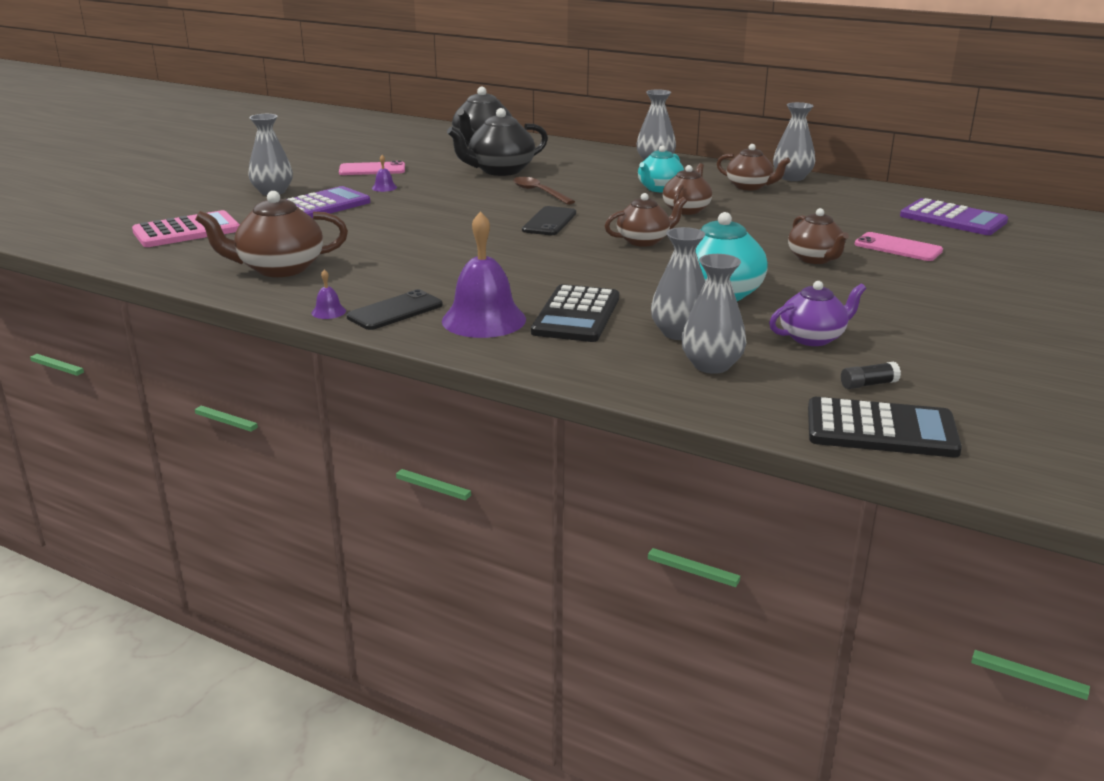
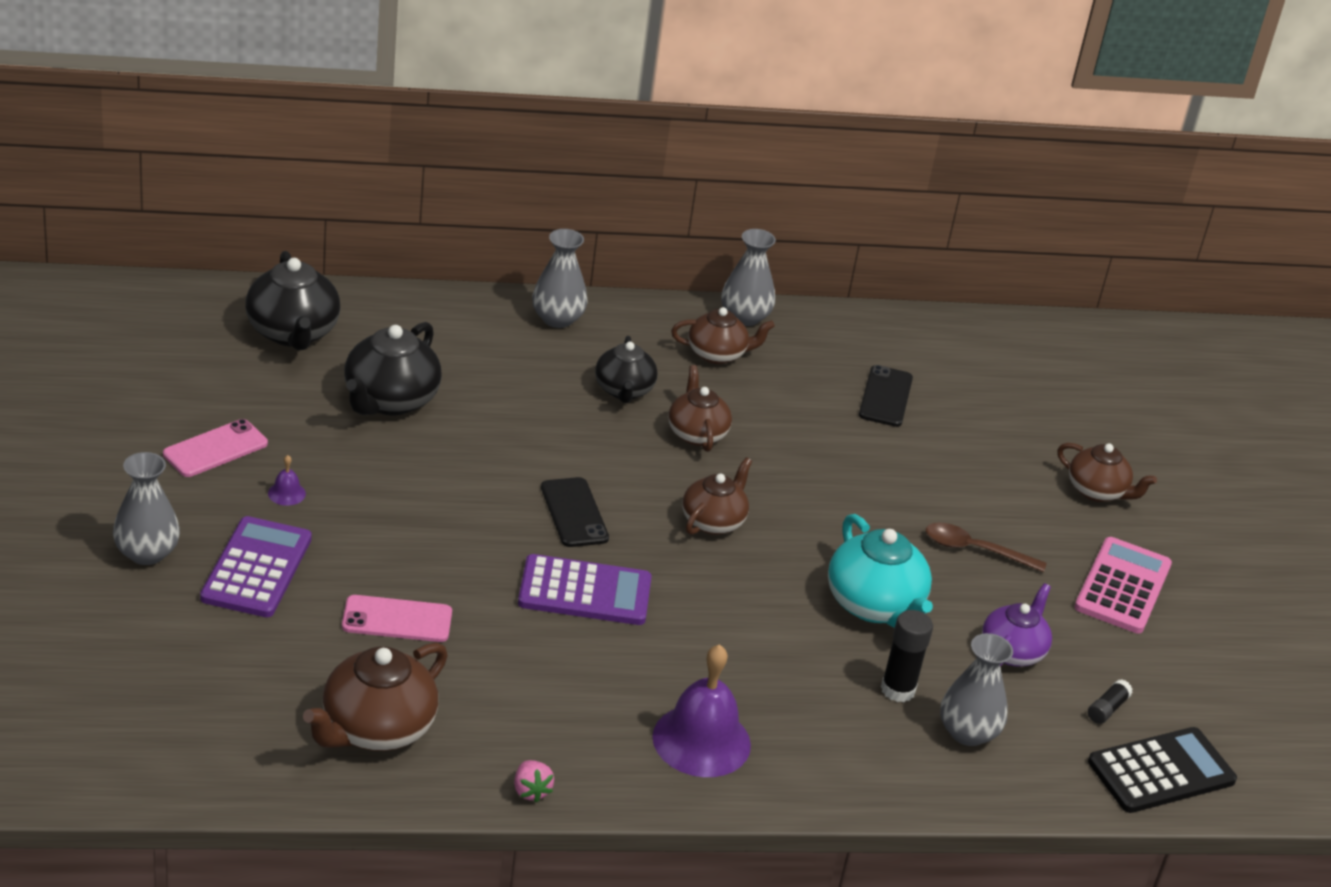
camera: 40 degrees left, 10 degrees up
pink calculator [132,210,240,247] -> pink calculator moved to [1074,537,1172,634]
purple bell [311,269,346,319] -> pink strawberry [514,760,554,803]
black phone [347,289,443,330] -> black phone moved to [859,365,913,427]
brown spoon [513,177,575,205] -> brown spoon moved to [926,523,1047,572]
black calculator [531,284,619,342] -> none
turquoise teapot [638,145,684,192] -> black teapot [595,336,658,403]
grey vase [651,227,705,340] -> black glue stick [881,610,933,702]
brown teapot [788,208,849,264] -> brown teapot moved to [1057,443,1157,502]
pink phone [855,232,943,261] -> pink phone moved to [342,595,452,642]
purple calculator [900,198,1008,235] -> purple calculator moved to [518,554,652,625]

